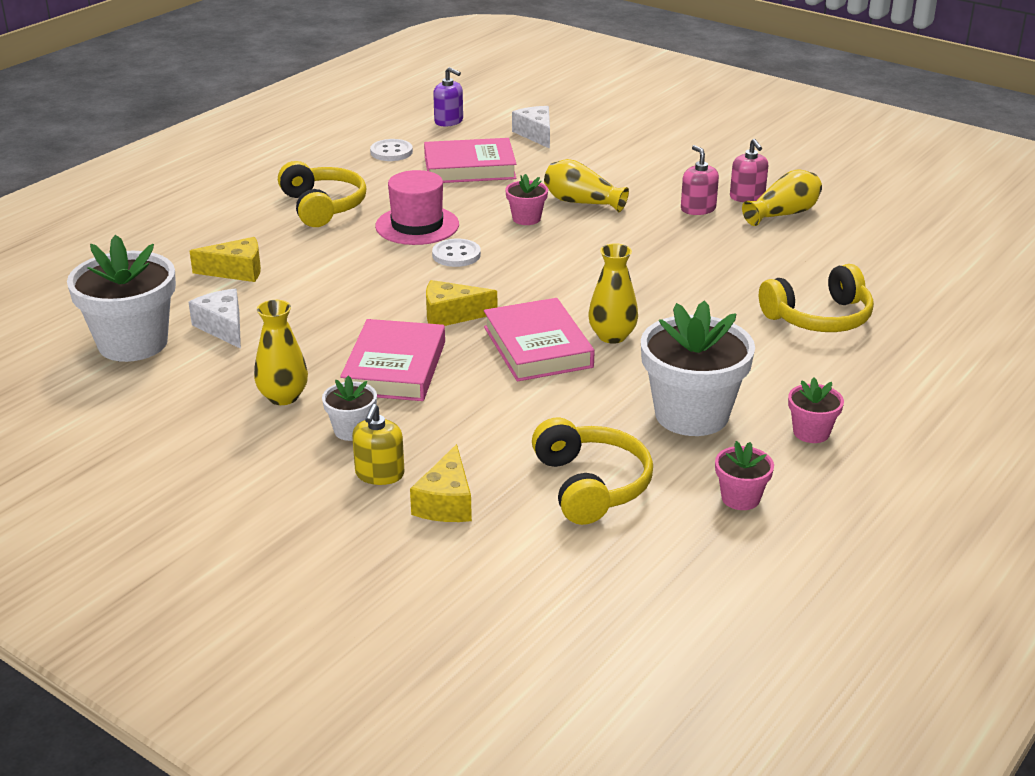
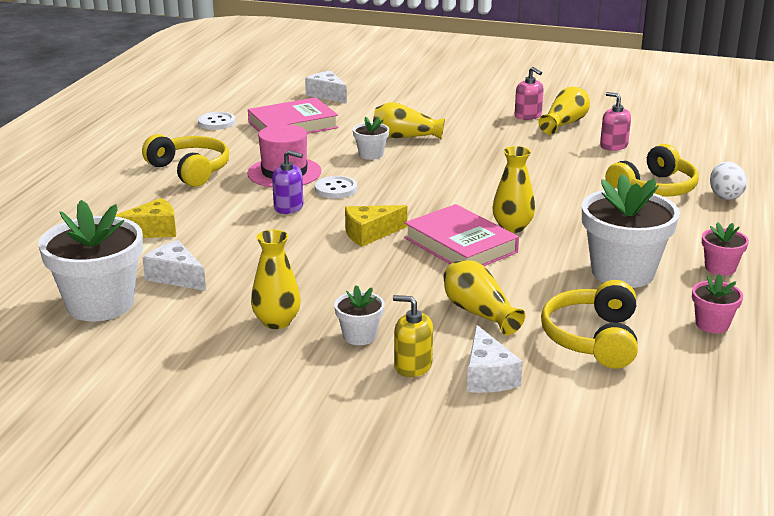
camera: 20 degrees left, 5 degrees down
pink book [340,319,445,401] -> none
yellow soap dispenser [352,404,405,485] -> yellow soap dispenser turned 120 degrees clockwise [393,295,433,377]
yellow cheese [410,444,472,522] -> white cheese [467,325,523,393]
purple soap dispenser [433,67,463,126] -> purple soap dispenser moved to [272,150,303,214]
pink flower pot [505,174,548,225] -> white flower pot [353,117,389,160]
yellow headphones [532,417,653,525] -> yellow headphones turned 135 degrees counterclockwise [541,280,638,369]
pink soap dispenser [681,145,719,215] -> pink soap dispenser moved to [600,92,631,151]
none -> yellow vase [443,260,525,335]
none -> white egg [710,161,747,200]

